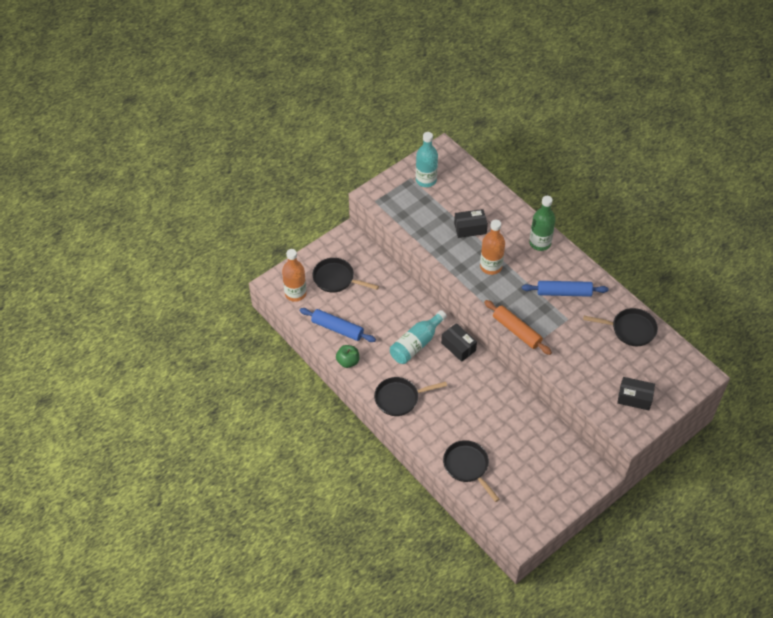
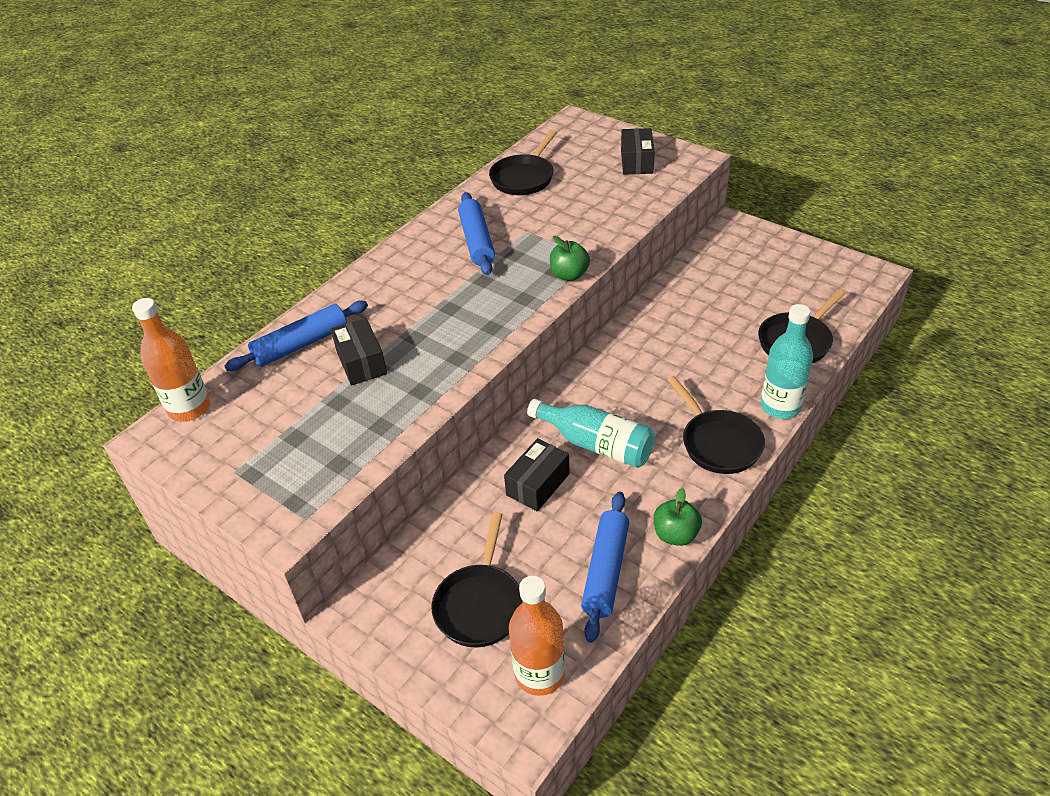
camera: 100 degrees left, 10 degrees down
turquoise bottle [416,132,438,187] -> turquoise bottle moved to [760,304,813,419]
black box [441,323,477,362] -> black box moved to [504,438,570,511]
orange bottle [480,219,505,275] -> orange bottle moved to [132,298,210,421]
orange rolling pin [484,300,552,355] -> green apple [550,236,590,281]
green bottle [529,196,555,251] -> none
black pan [583,308,658,346] -> black pan turned 150 degrees counterclockwise [489,130,557,195]
none -> blue rolling pin [224,301,368,371]

